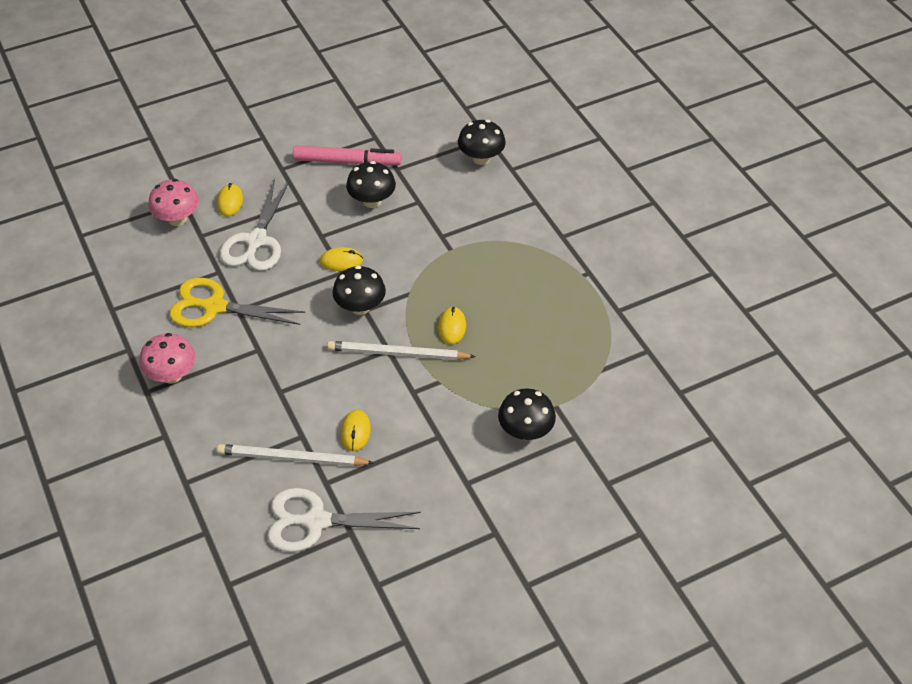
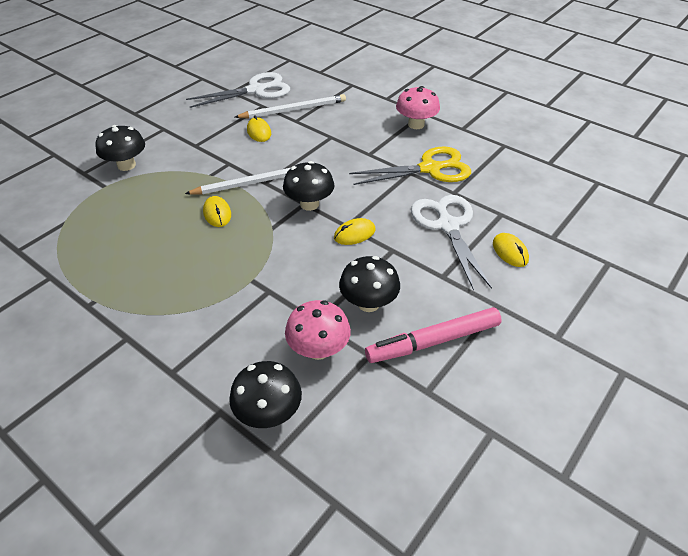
camera: 155 degrees right, 5 degrees down
pink mushroom [148,179,199,226] -> pink mushroom moved to [285,300,351,360]

